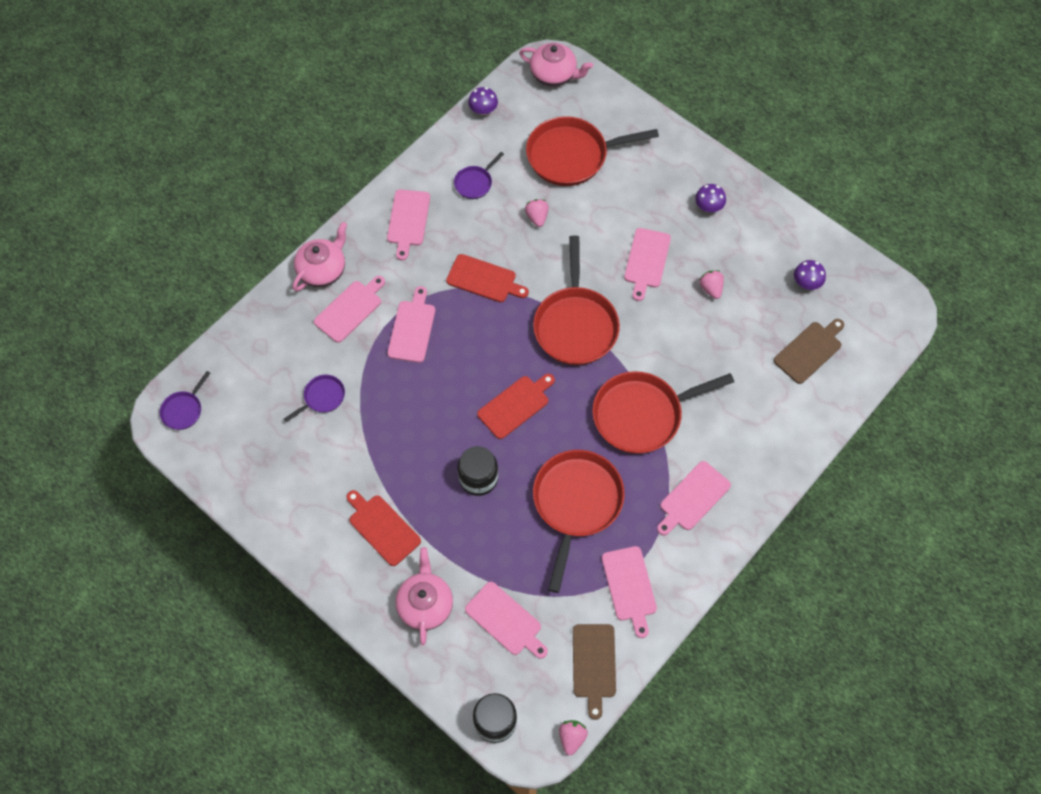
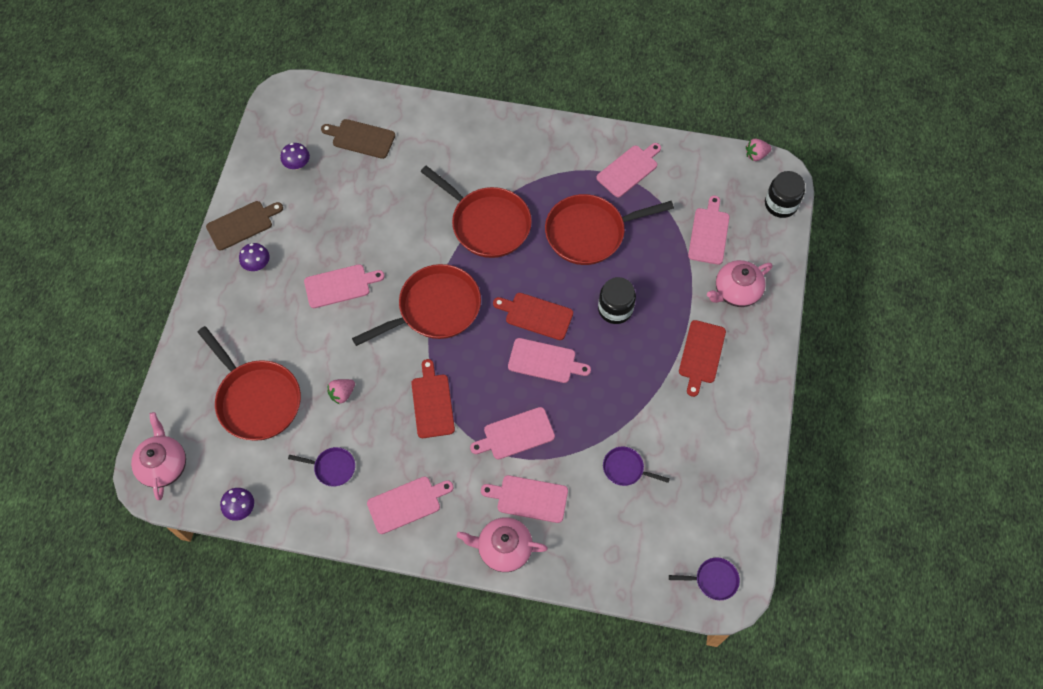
camera: 120 degrees left, 0 degrees up
brown cutting board [573,624,616,720] -> brown cutting board moved to [206,201,283,250]
pink cutting board [657,461,731,536] -> pink cutting board moved to [508,338,591,383]
pink strawberry [699,270,724,299] -> none

